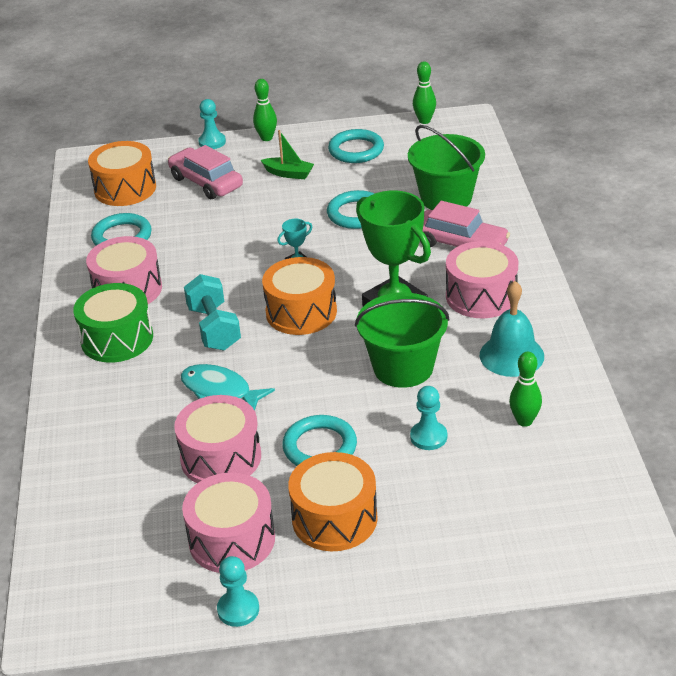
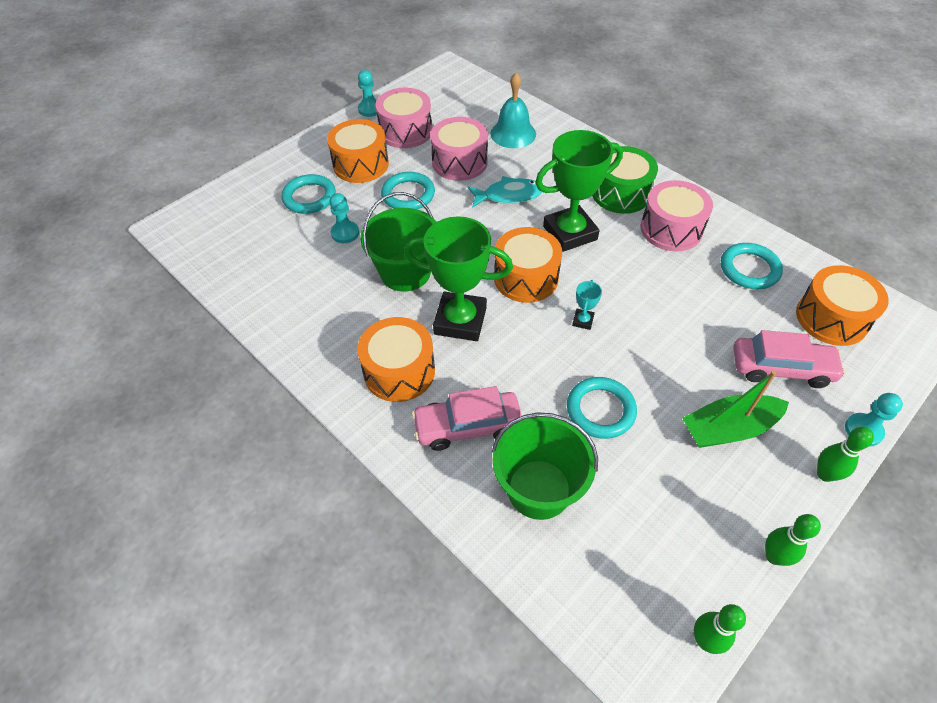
camera: 140 degrees right, 15 degrees up
turquoise dumbbell [184,274,241,351] -> green trophy [535,130,623,252]
green boat [261,130,314,179] -> green boat [682,370,789,448], size x1.59
turquoise ring [328,129,384,163] -> turquoise ring moved to [282,174,336,214]
pink drum [446,241,518,318] -> orange drum [357,317,435,402]
turquoise bell [480,281,544,377] -> turquoise bell moved to [490,73,536,148]
green bowling pin [509,352,542,427] -> green bowling pin moved to [765,514,821,566]

